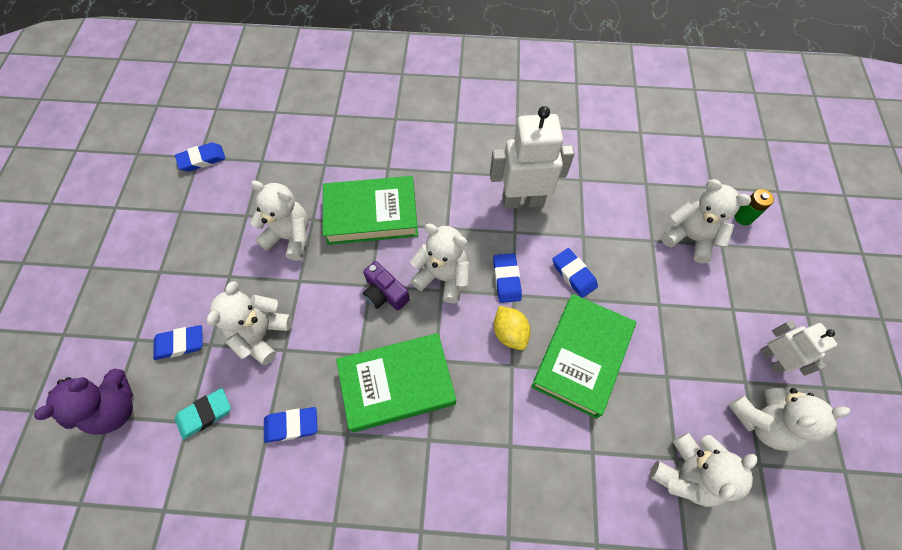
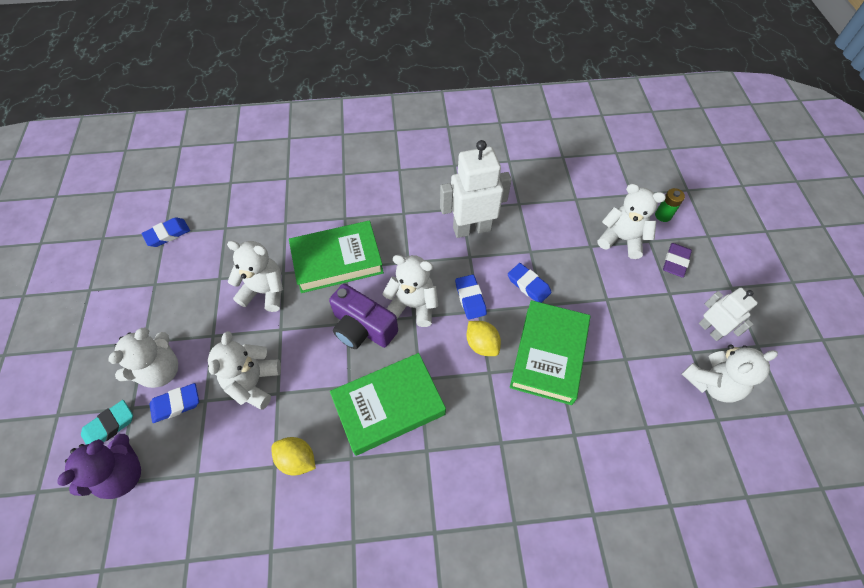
camera: 10 degrees left, 5 degrees down
turquoise eraser [175,388,231,440] -> turquoise eraser moved to [81,400,133,444]
blue eraser [264,407,318,443] -> yellow lemon [271,437,316,476]
purple camera [363,261,410,311] -> purple camera [329,284,398,349], size x1.50
white teddy bear [650,433,757,507] -> white teddy bear moved to [108,327,178,388]
none -> purple eraser [663,243,692,278]

